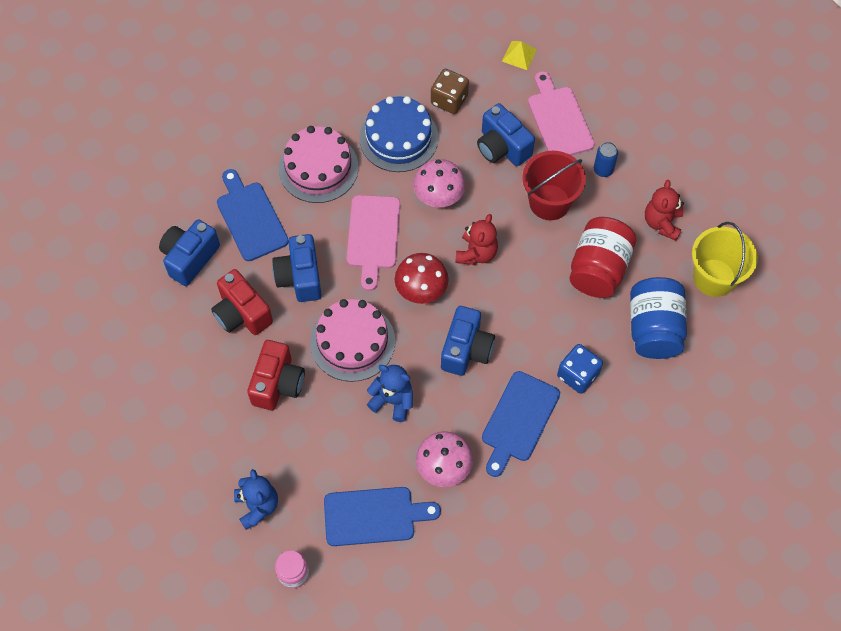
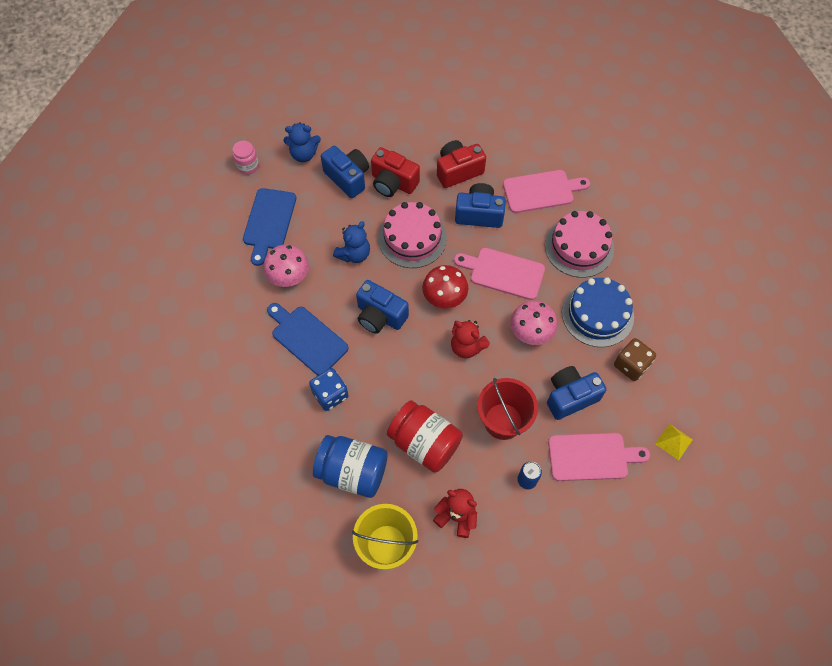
camera: 105 degrees right, 0 degrees up
blue camera [159,219,220,286] -> blue camera moved to [321,146,369,198]
blue cutting board [217,169,289,261] -> pink cutting board [503,170,590,213]

